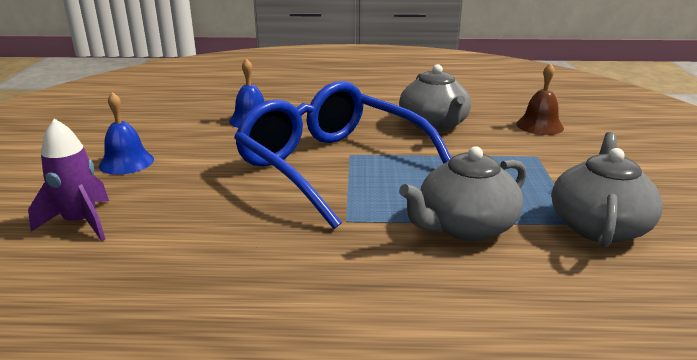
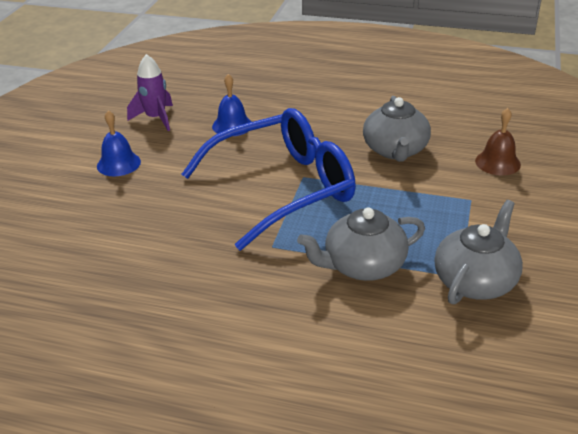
camera: 15 degrees right, 10 degrees up
purple rocket [28,119,109,241] -> purple rocket moved to [127,54,173,131]
blue glasses [234,81,451,229] -> blue glasses turned 90 degrees clockwise [182,108,356,250]

